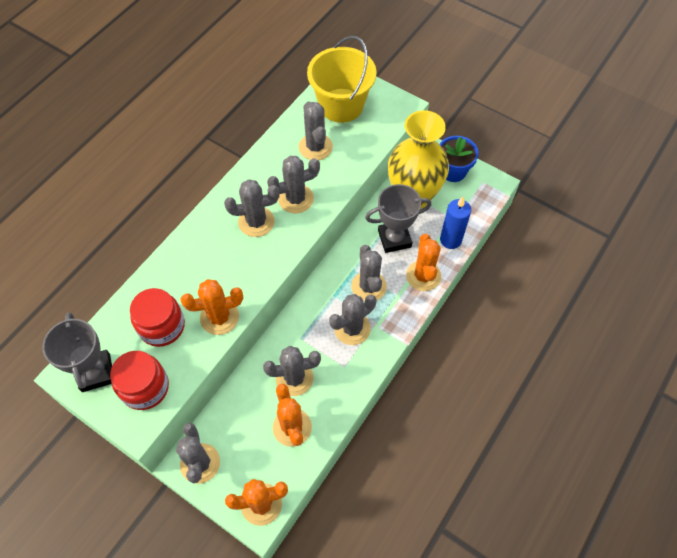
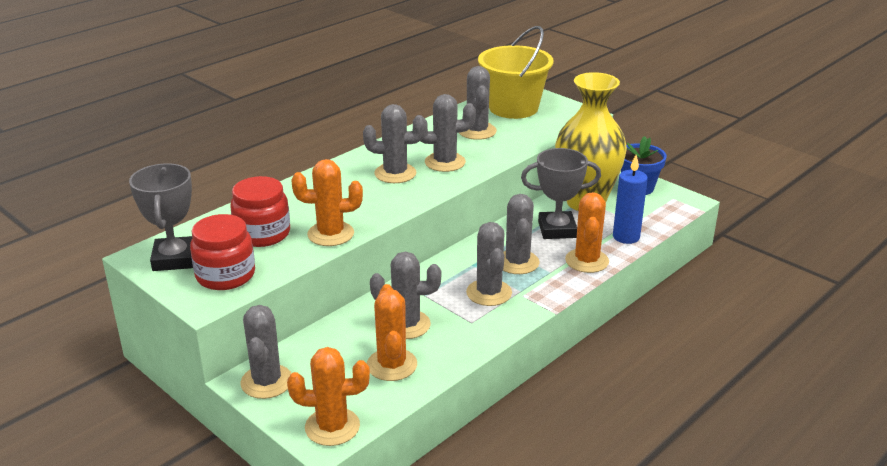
camera: 10 degrees right, 30 degrees down
grey cactus [329,294,376,345] -> grey cactus turned 75 degrees counterclockwise [466,222,512,306]

